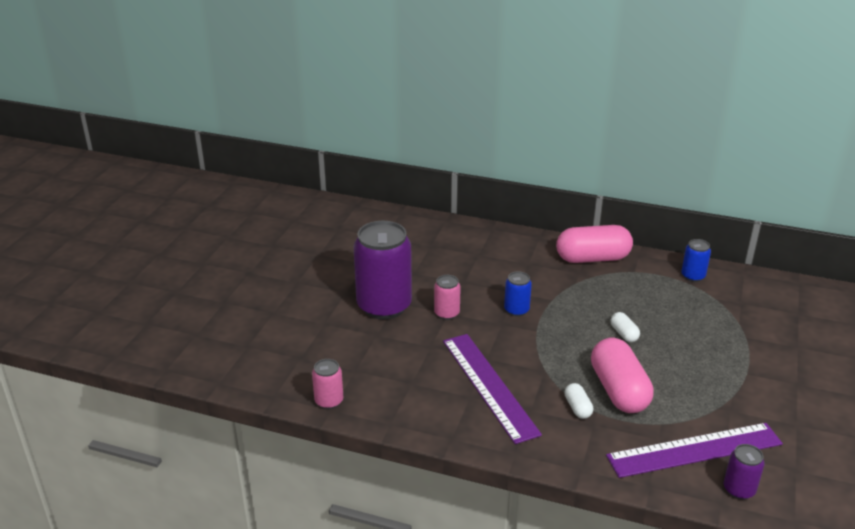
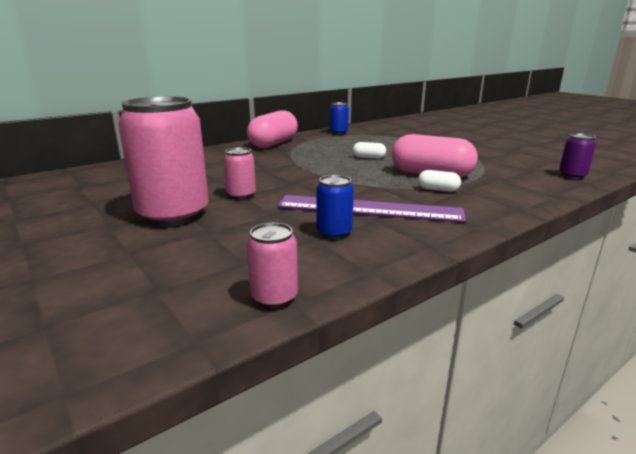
camera: 55 degrees left, 10 degrees down
purple can [353,221,412,320] -> pink can [118,96,209,227]
blue can [504,271,532,317] -> blue can moved to [316,175,354,239]
purple ruler [606,423,783,478] -> none

